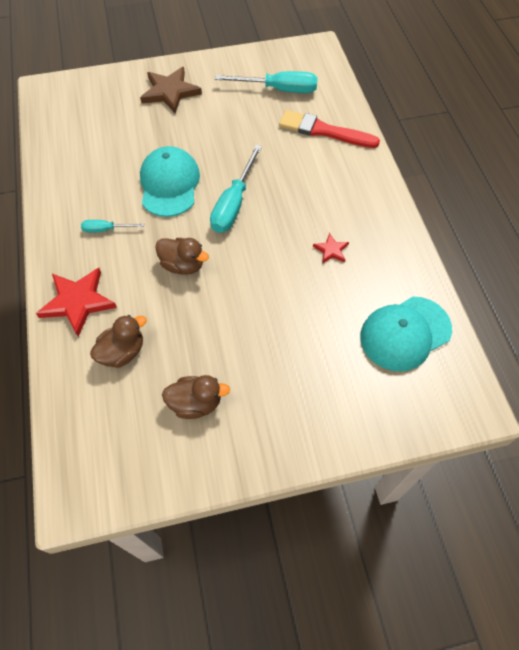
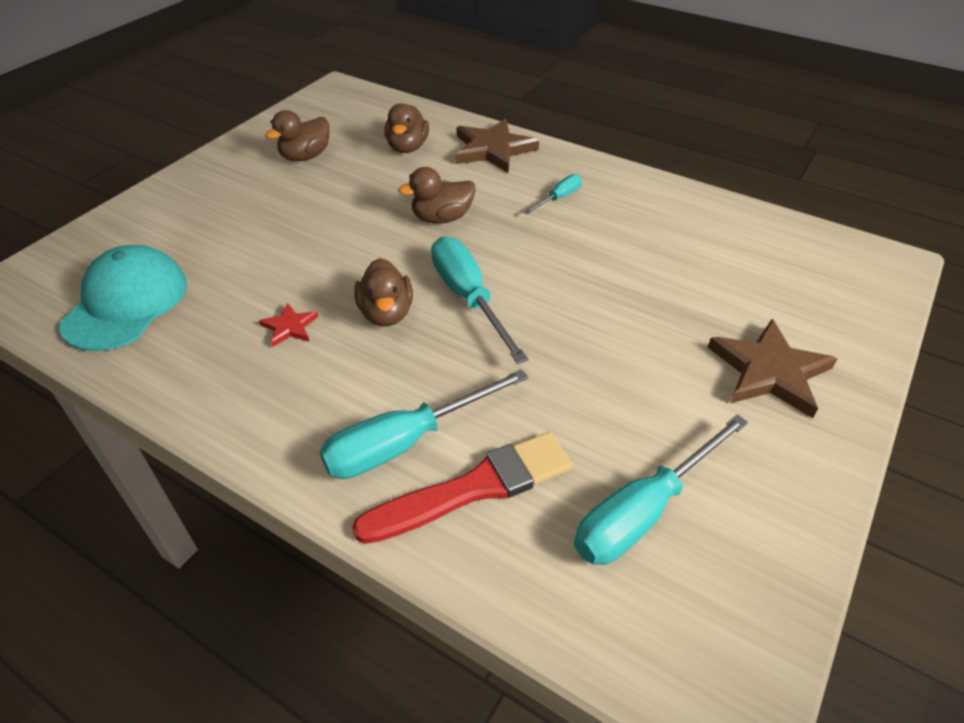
camera: 135 degrees right, 15 degrees down
red star [36,268,117,337] -> brown star [455,119,539,173]
turquoise cap [140,146,200,217] -> none
none -> turquoise screwdriver [319,369,528,479]
none -> brown duck [355,258,413,326]

